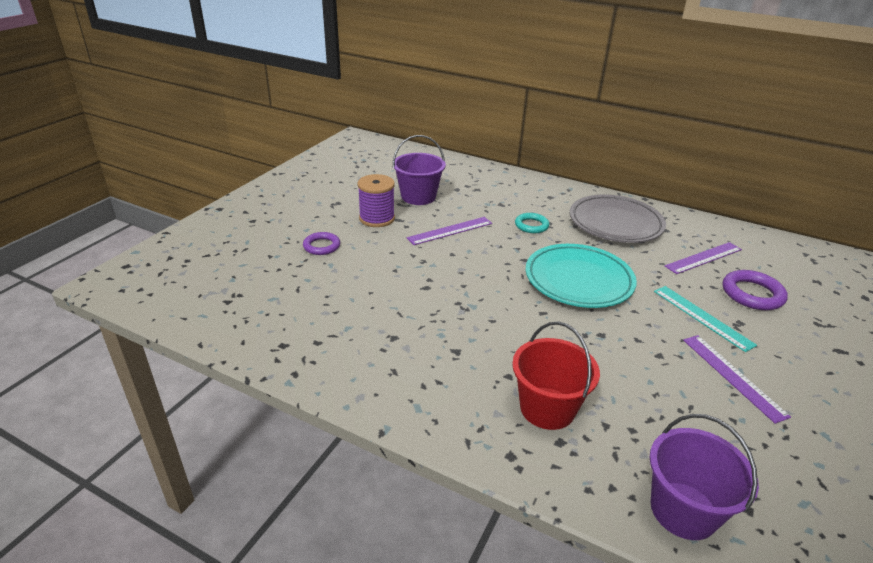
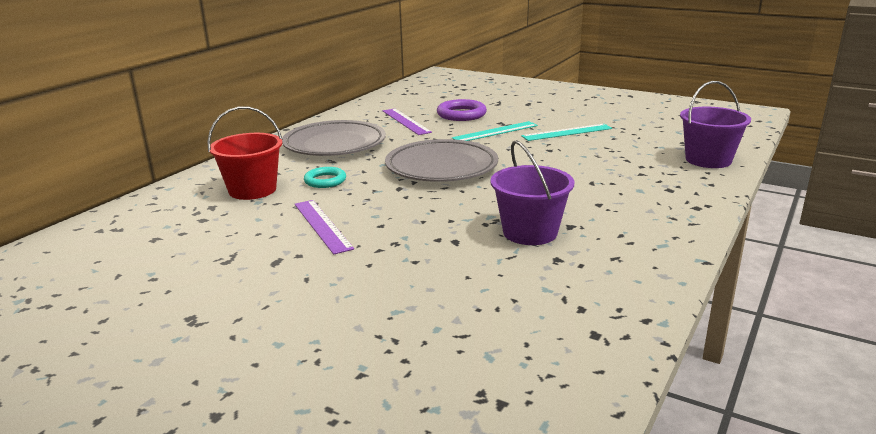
camera: 85 degrees left, 10 degrees down
purple ring [303,232,340,255] -> none
purple spool [357,174,395,227] -> none
purple bucket [393,135,446,205] -> purple bucket moved to [490,140,575,245]
red bucket [512,321,600,430] -> red bucket moved to [207,107,283,200]
turquoise plate [525,244,637,308] -> grey plate [385,139,498,182]
purple ruler [683,335,791,424] -> turquoise ruler [521,124,612,141]

